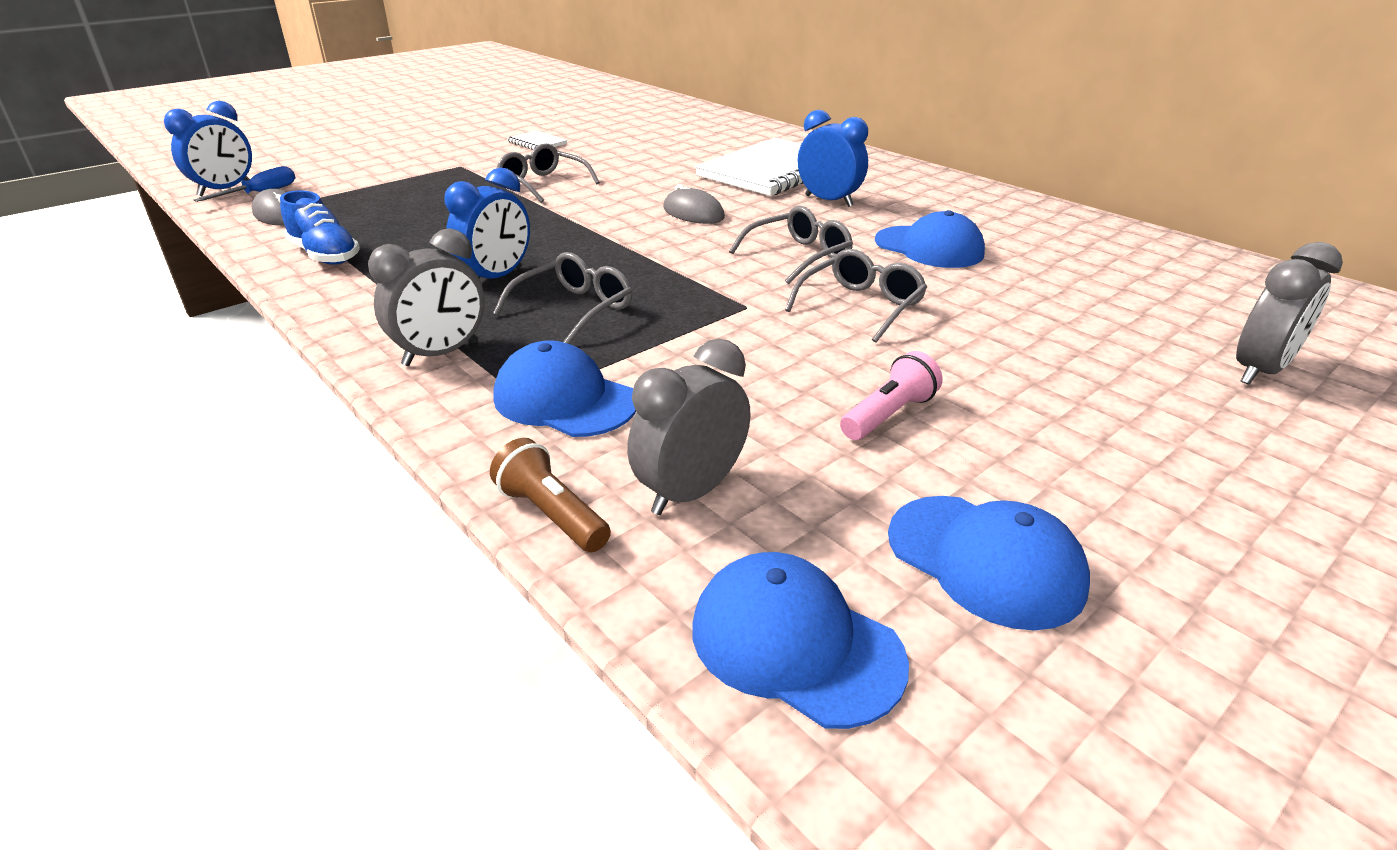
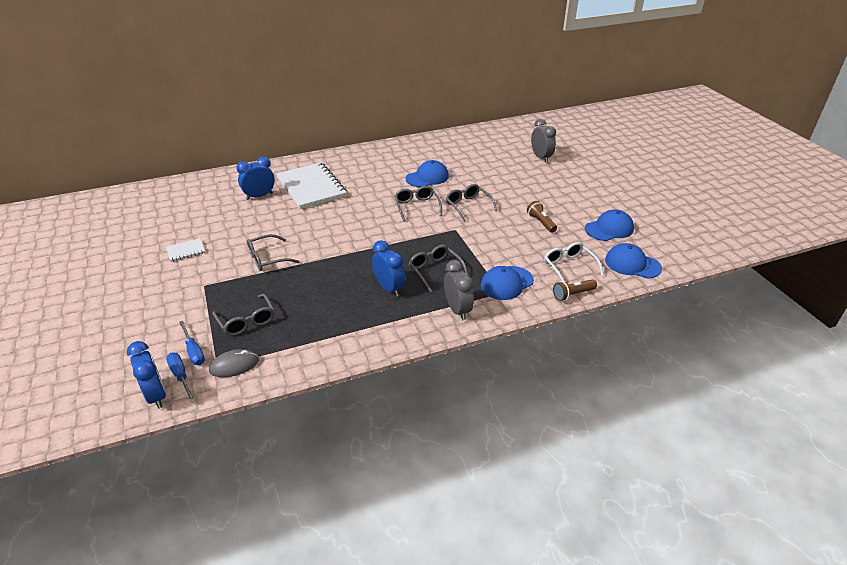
camera: 70 degrees left, 5 degrees up
blue shoe [280,190,360,265] -> none
grey clock [627,339,751,515] -> white glasses [544,242,604,282]
grey mouse [663,184,725,224] -> none
blue cap [692,552,909,729] -> blue cap turned 60 degrees clockwise [605,243,662,279]
blue clock [798,110,868,207] -> blue clock moved to [236,156,275,200]
pink flashlight [840,351,943,440] -> brown flashlight [527,201,557,233]
none -> blue screwdriver [179,321,205,365]
none -> grey glasses [212,294,274,336]

